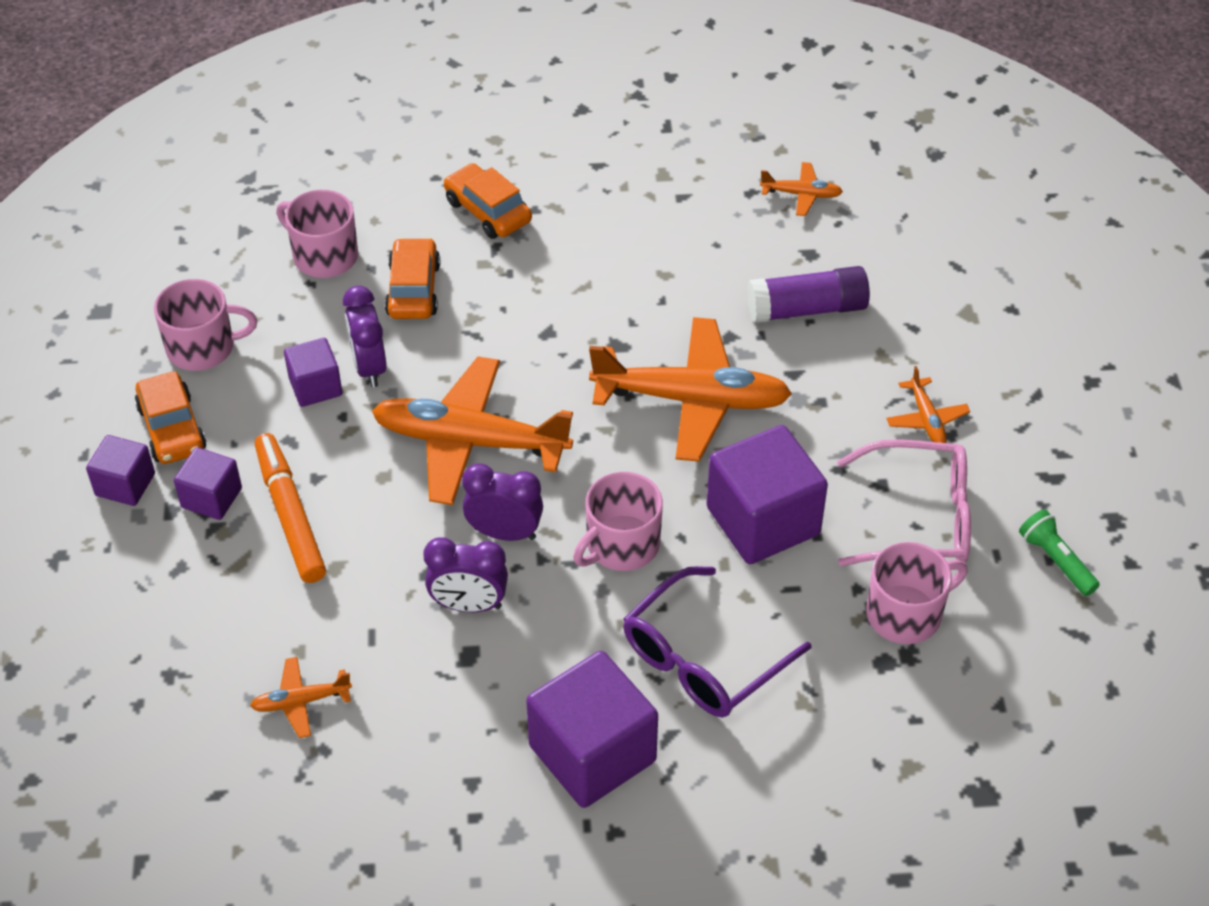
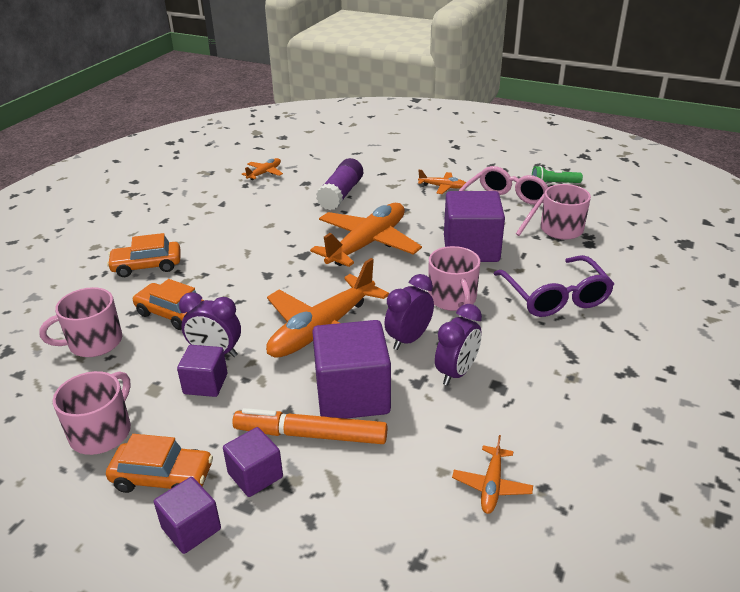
camera: 60 degrees left, 15 degrees down
purple cube [526,651,658,808] -> purple cube moved to [312,320,391,419]

